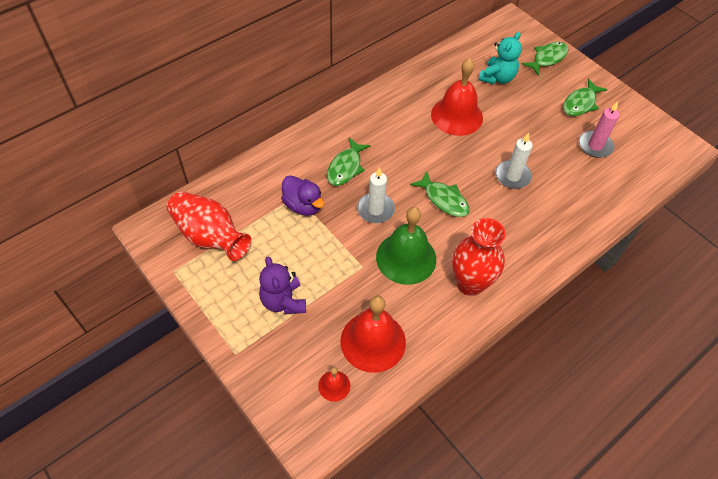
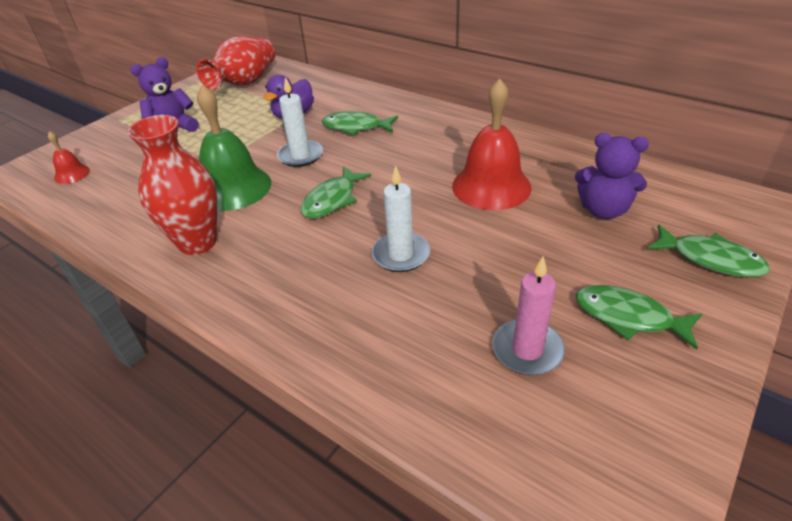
camera: 80 degrees right, 15 degrees down
red bell [340,296,406,373] -> none
turquoise teddy bear [479,32,522,85] -> purple teddy bear [575,133,649,219]

